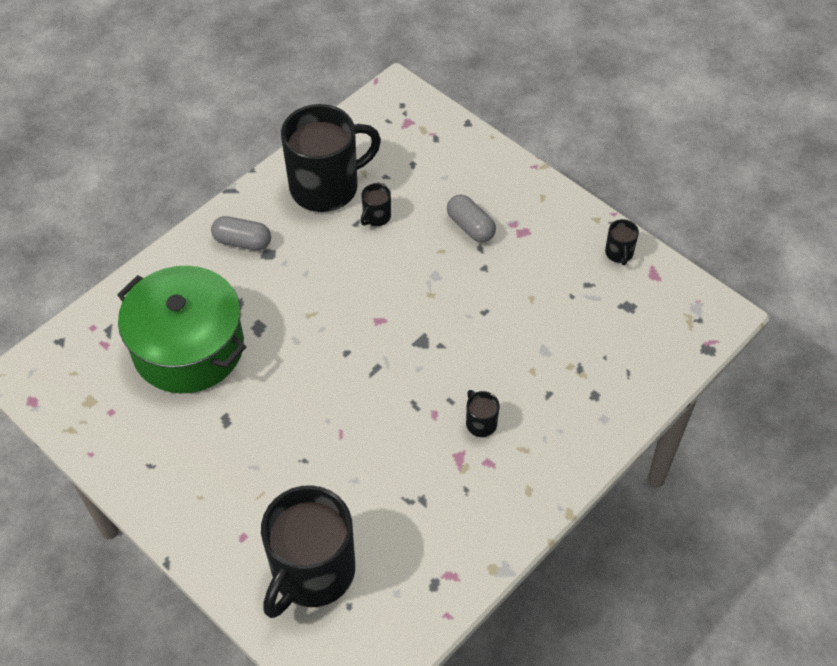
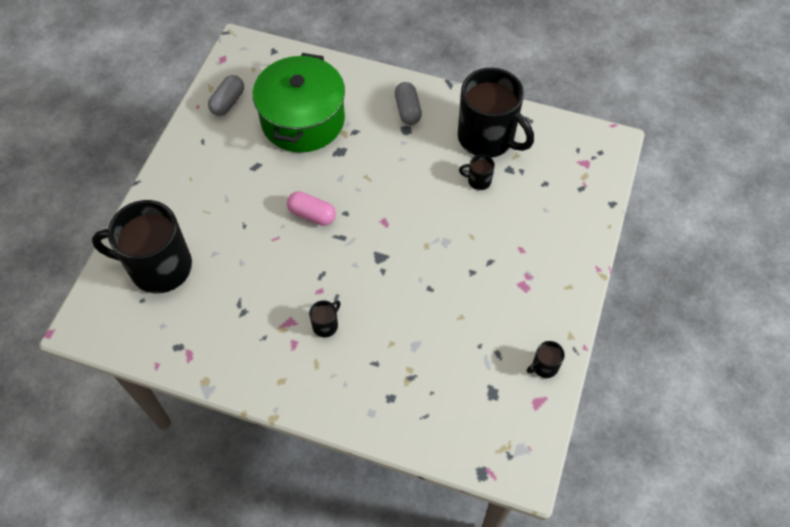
camera: 65 degrees right, 5 degrees up
grey capsule [447,194,496,243] -> grey capsule moved to [208,75,244,116]
none -> pink capsule [287,191,336,226]

